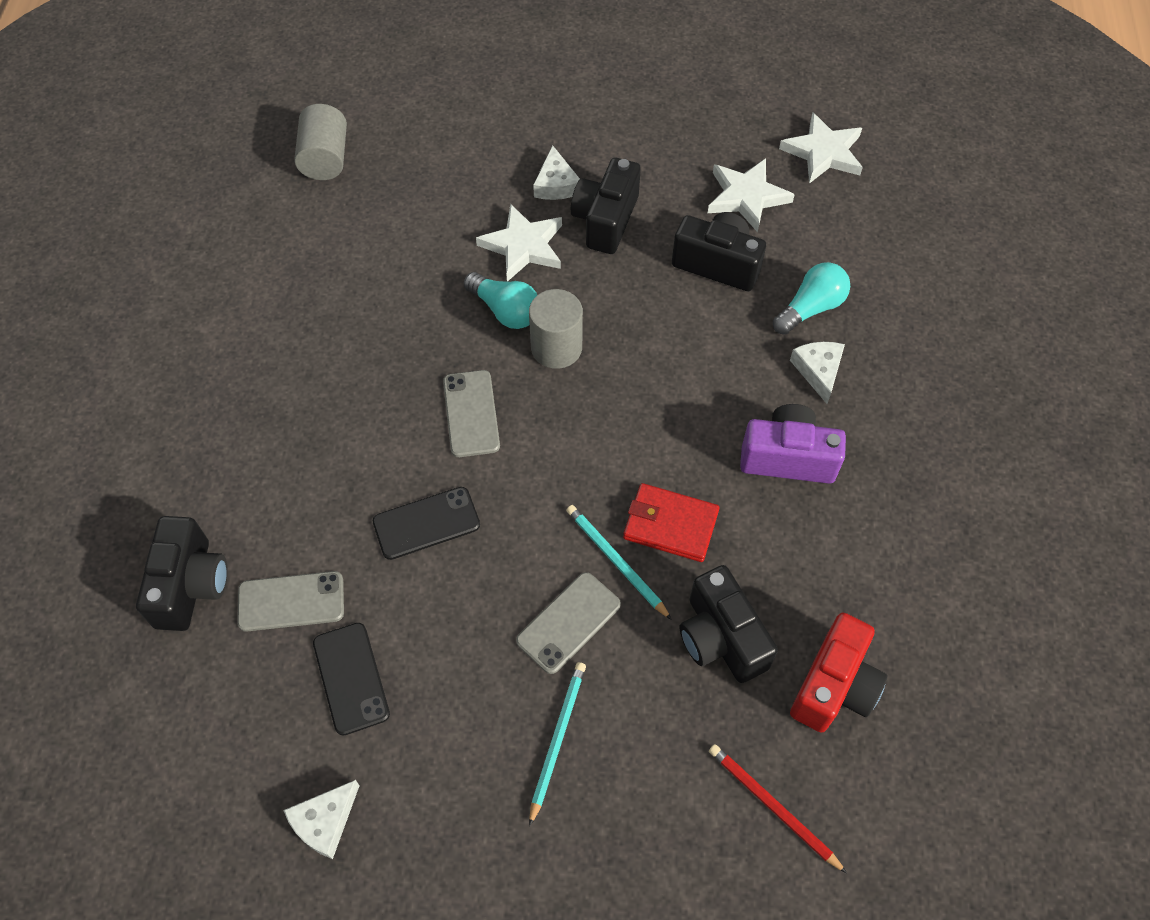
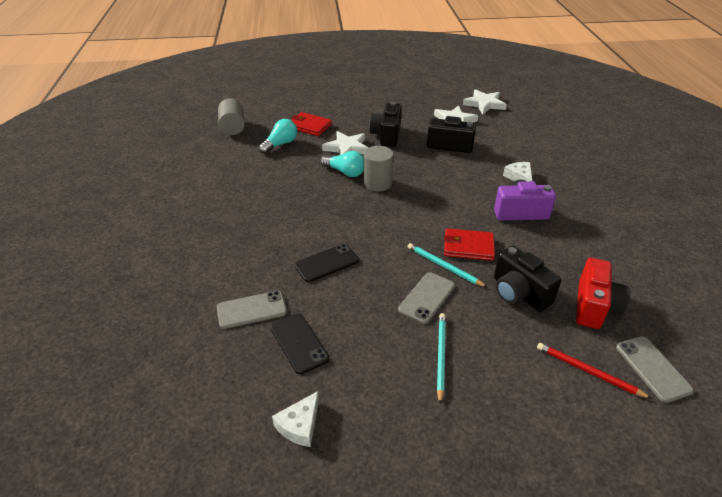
camera: 10 degrees left, 20 degrees down
black camera [136,516,228,631] -> none
grey phone [443,370,500,457] -> grey phone moved to [616,336,694,403]
white cheese [533,145,580,200] -> none
turquoise light bulb [773,262,850,335] -> turquoise light bulb moved to [259,119,297,154]
none -> red wallet [291,112,332,136]

